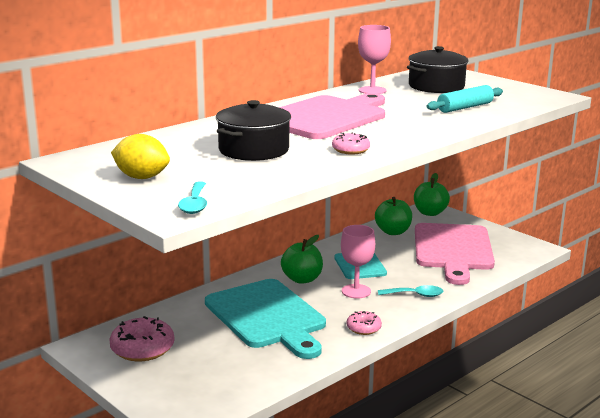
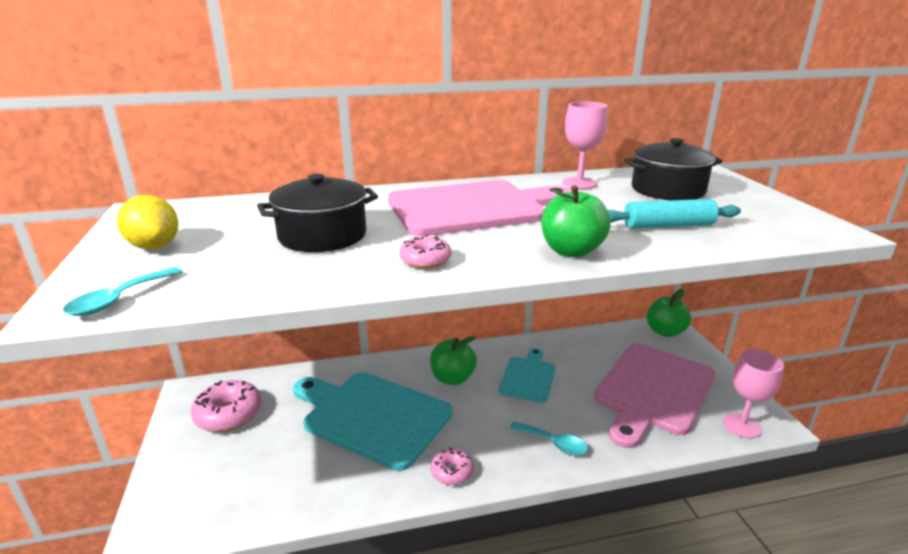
camera: 30 degrees right, 5 degrees up
turquoise cutting board [205,279,326,359] -> turquoise cutting board turned 120 degrees clockwise [293,372,452,471]
pink goblet [341,225,375,299] -> pink goblet moved to [723,350,784,438]
green apple [375,197,412,235] -> green apple moved to [541,185,611,257]

